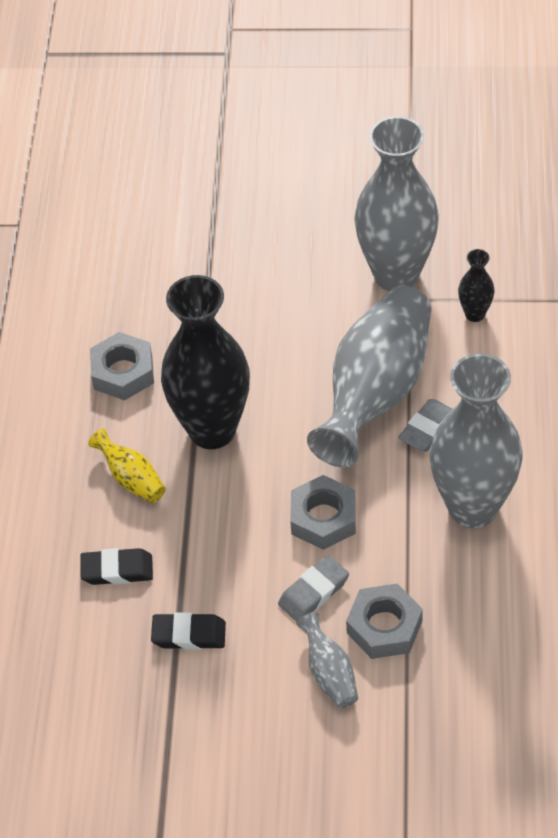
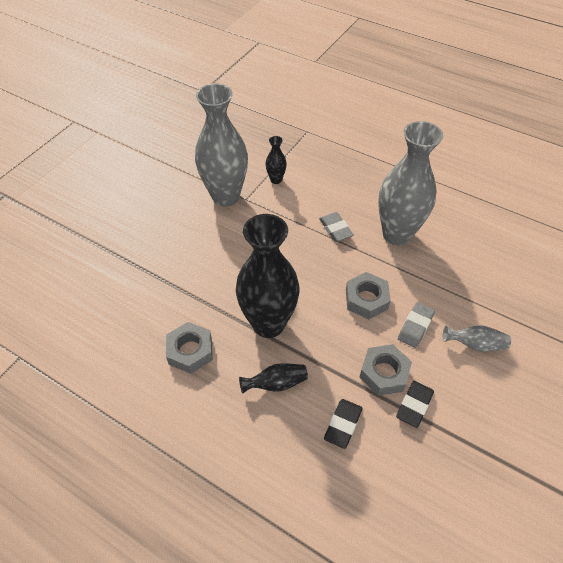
camera: 65 degrees left, 0 degrees up
yellow vase [88,428,166,503] -> black vase [239,363,308,394]
grey eraser [278,555,349,622] -> grey eraser turned 45 degrees clockwise [398,302,435,348]
grey vase [307,286,432,467] -> none
grey nut [346,583,423,659] -> grey nut moved to [360,344,412,396]

